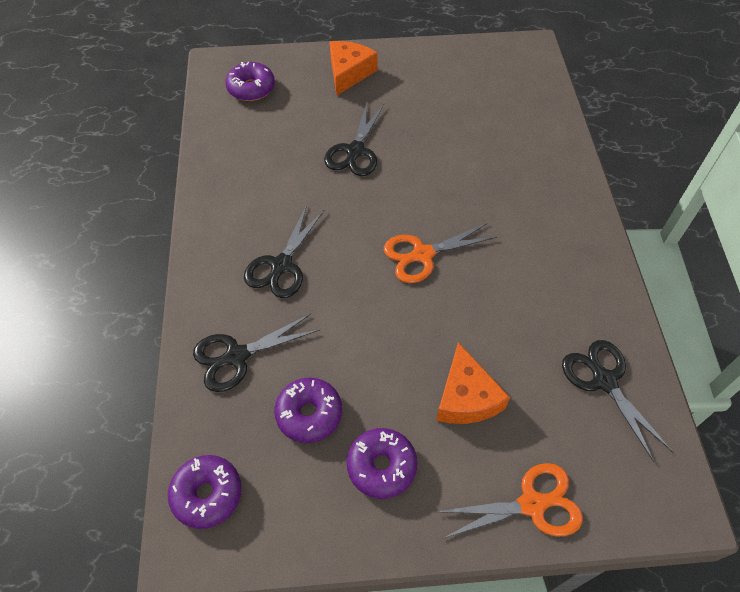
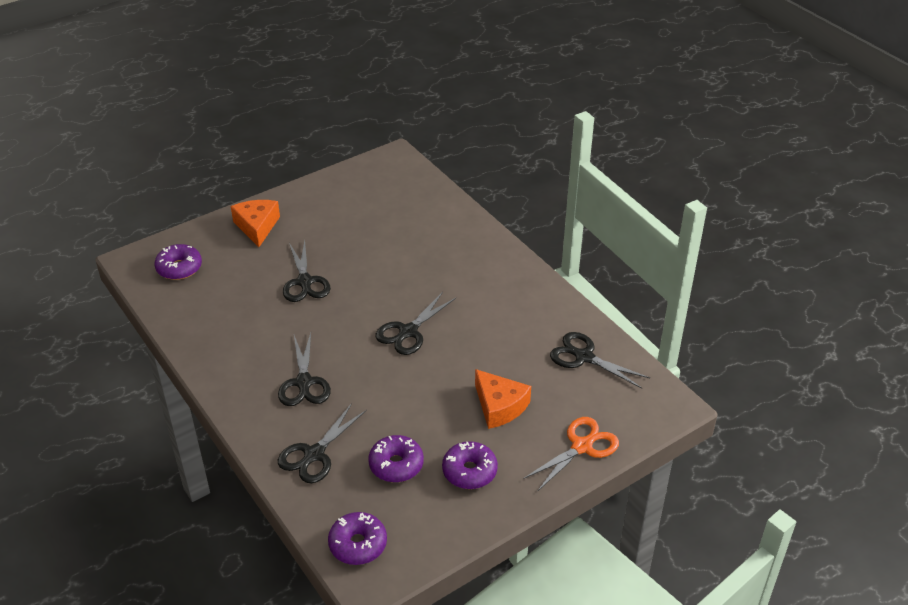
camera: 30 degrees left, 15 degrees down
orange scissors [384,223,498,283] -> black scissors [376,292,456,355]

